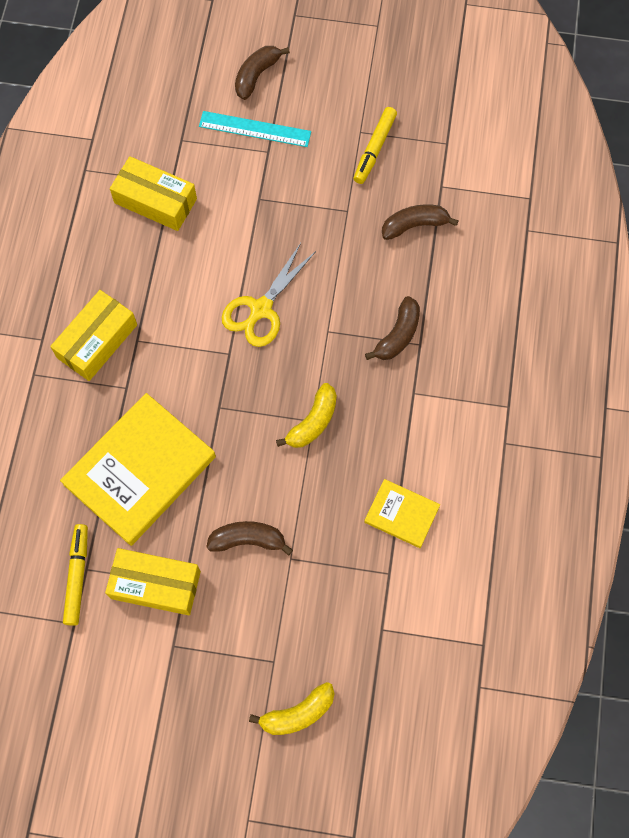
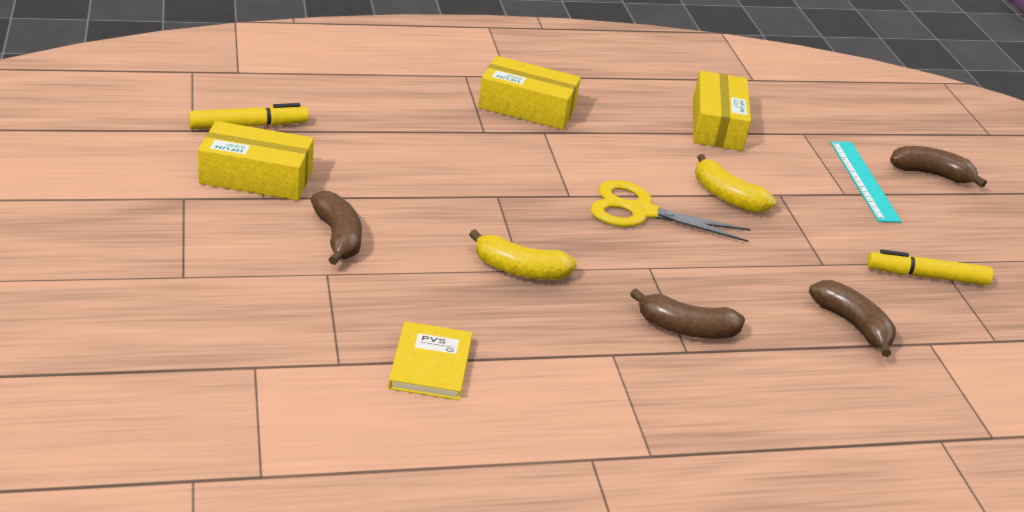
camera: 65 degrees right, 35 degrees down
yellow book [60,393,216,546] -> none
yellow box [105,548,201,615] -> yellow box turned 75 degrees counterclockwise [198,121,314,201]
yellow banana [249,682,335,735] -> yellow banana moved to [695,154,776,213]

